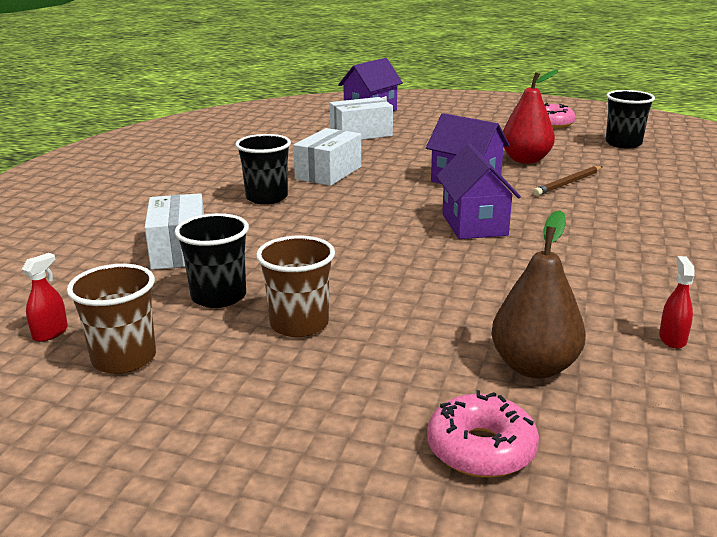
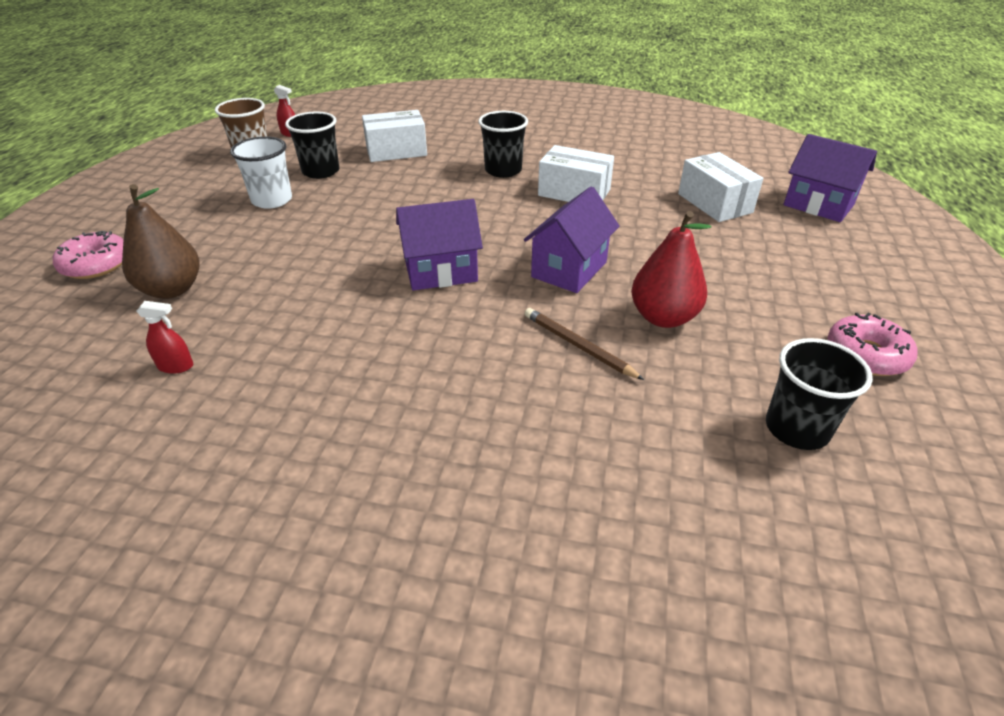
camera: 85 degrees right, 15 degrees up
brown cup [256,236,335,337] -> white cup [230,136,292,209]

